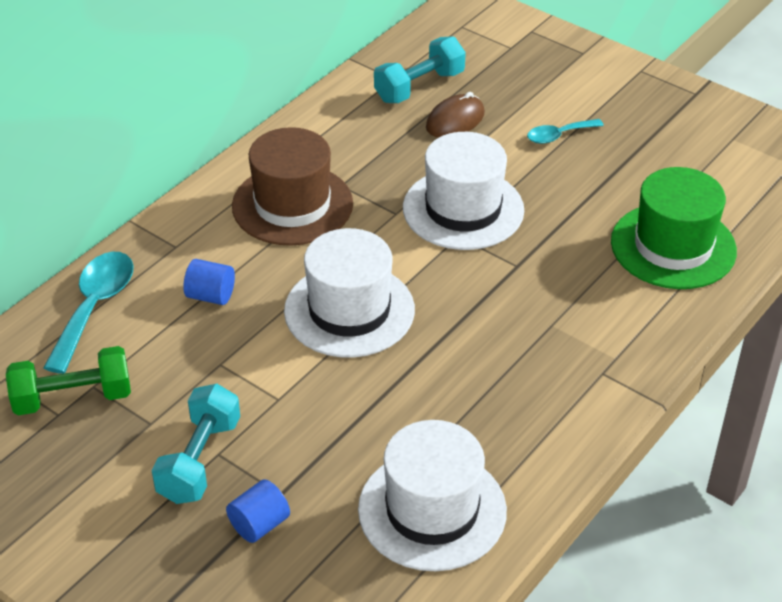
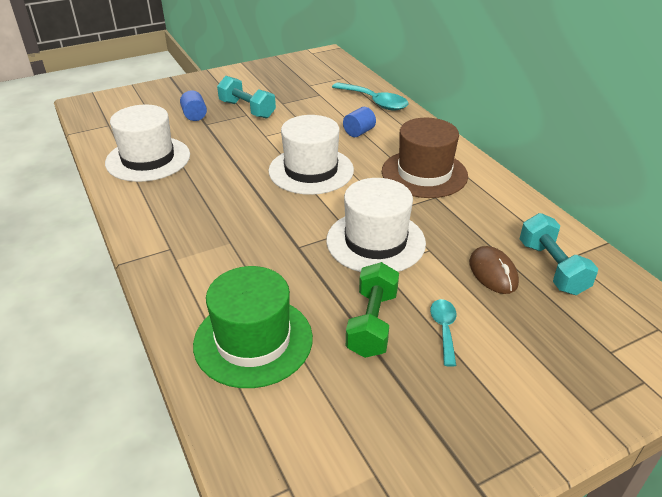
camera: 115 degrees right, 5 degrees down
green dumbbell [6,346,131,415] -> green dumbbell moved to [346,262,399,358]

